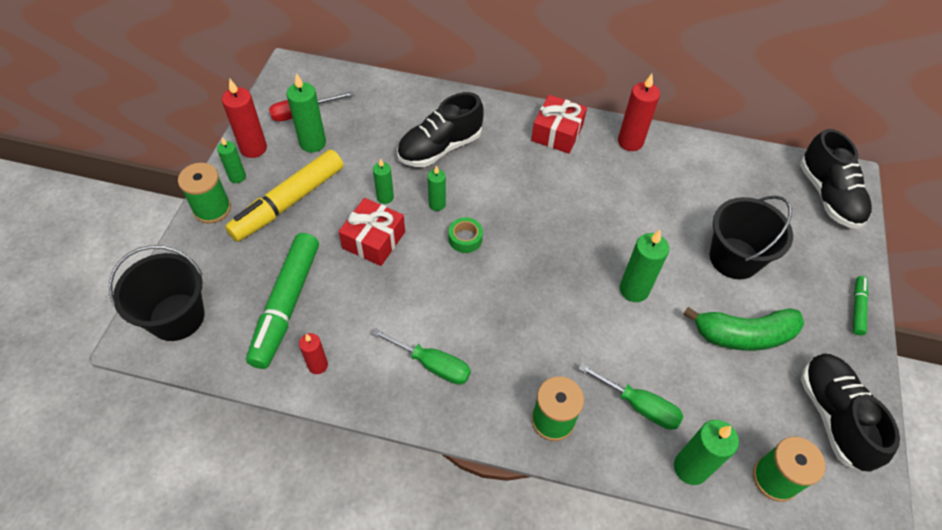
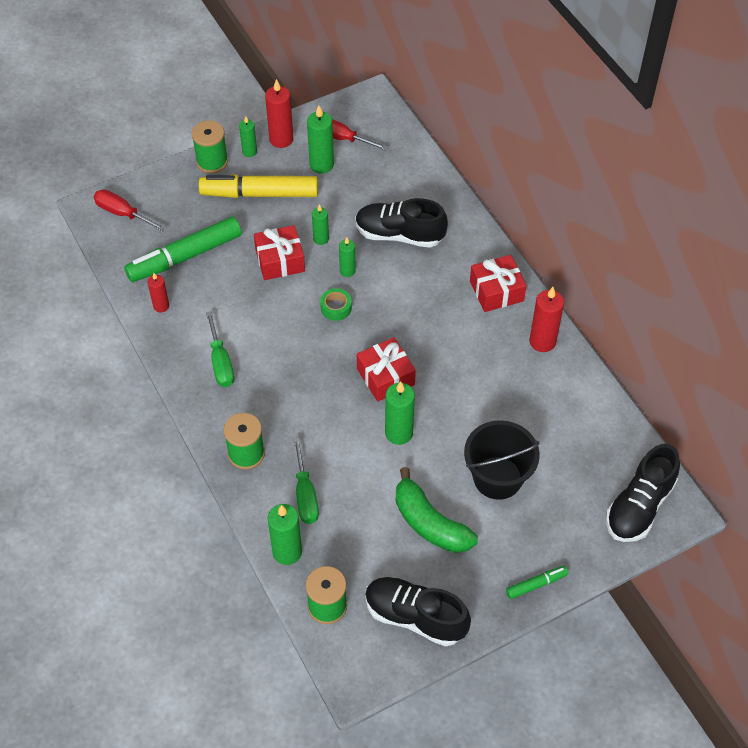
camera: 50 degrees right, 0 degrees up
black bucket [109,245,205,341] -> red screwdriver [93,189,166,231]
black shoe [801,354,900,472] -> black shoe turned 105 degrees counterclockwise [365,577,471,647]
none -> red gift [357,337,416,402]

